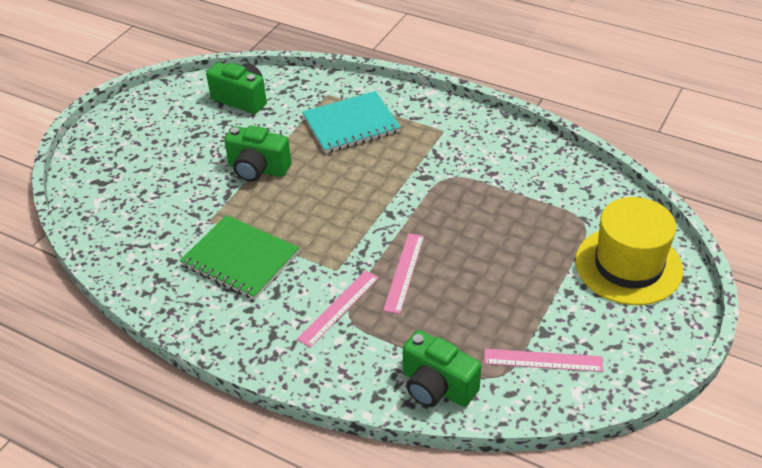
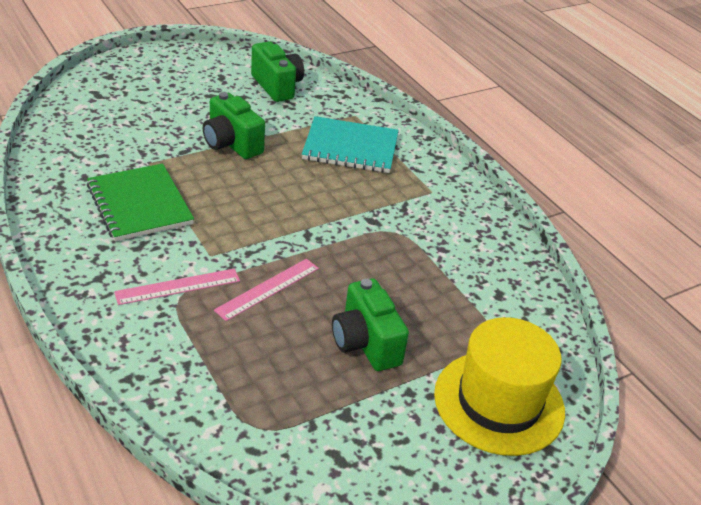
camera: 25 degrees right, 5 degrees down
green camera [403,330,481,407] -> green camera moved to [332,278,409,371]
pink ruler [484,349,603,372] -> none

